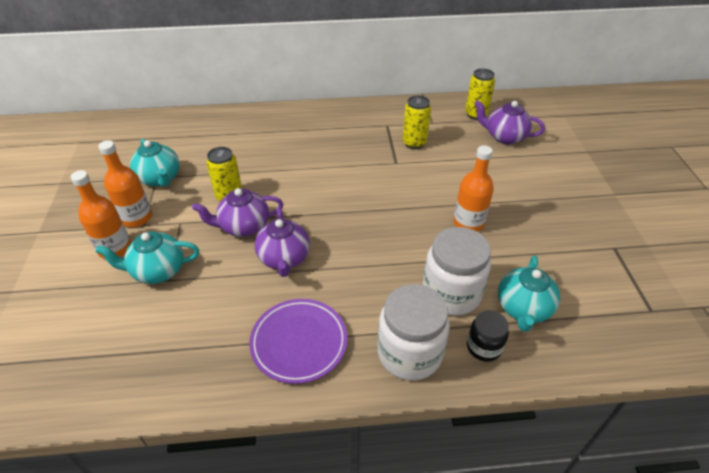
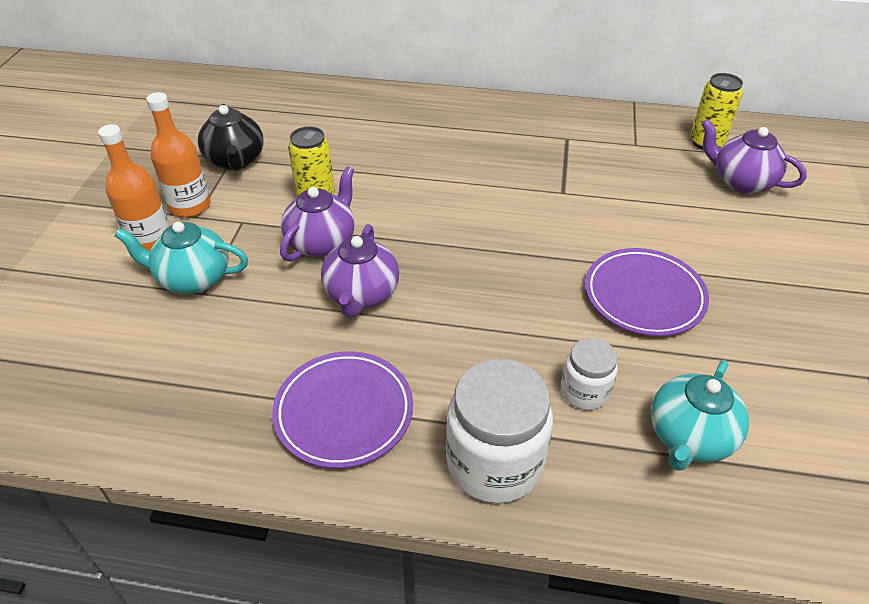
camera: 15 degrees right, 0 degrees up
turquoise teapot [130,139,180,187] -> black teapot [198,104,264,171]
purple teapot [192,188,283,237] -> purple teapot turned 120 degrees clockwise [280,166,355,261]
yellow can [403,96,431,149] -> none
white jar [423,227,491,316] -> white jar [561,338,618,410], size x0.55
orange bottle [453,145,494,232] -> purple plate [585,248,709,336]
black jar [467,310,509,362] -> none

